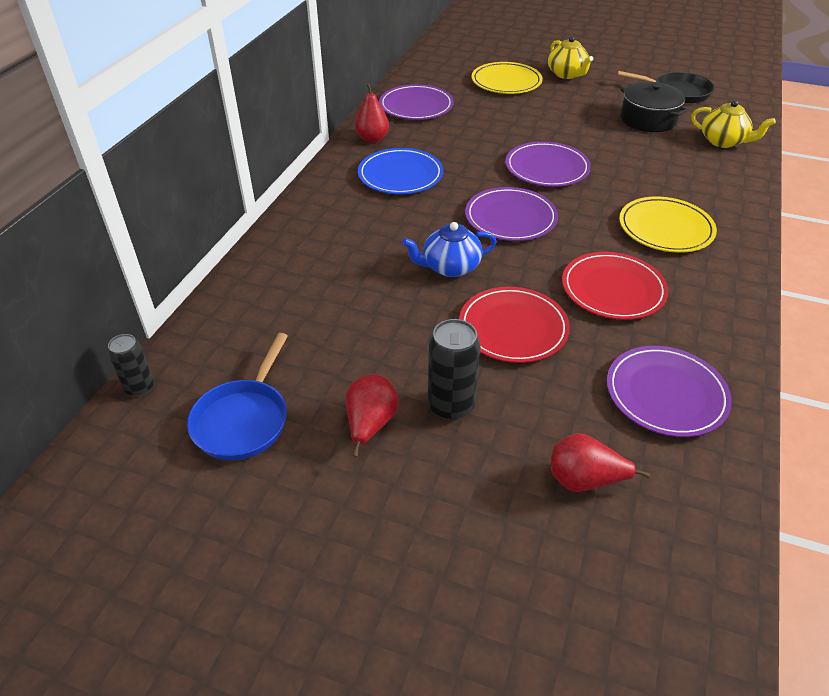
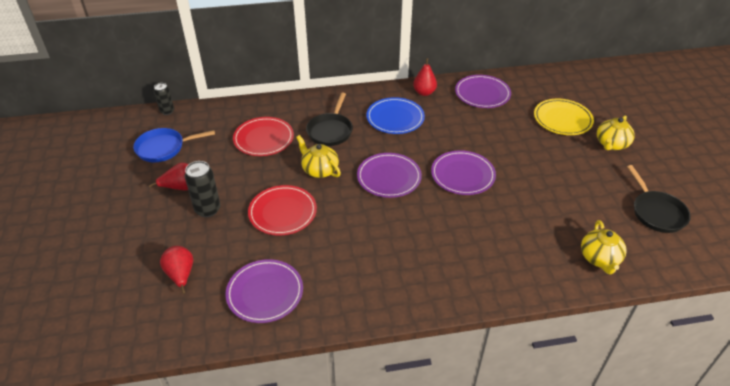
camera: 60 degrees right, 0 degrees up
blue teapot [402,222,497,277] -> yellow teapot [296,135,341,178]
red plate [562,252,668,320] -> red plate moved to [233,117,294,156]
yellow plate [619,196,717,253] -> none
black pot [620,82,688,132] -> none
none -> black pan [306,92,353,146]

